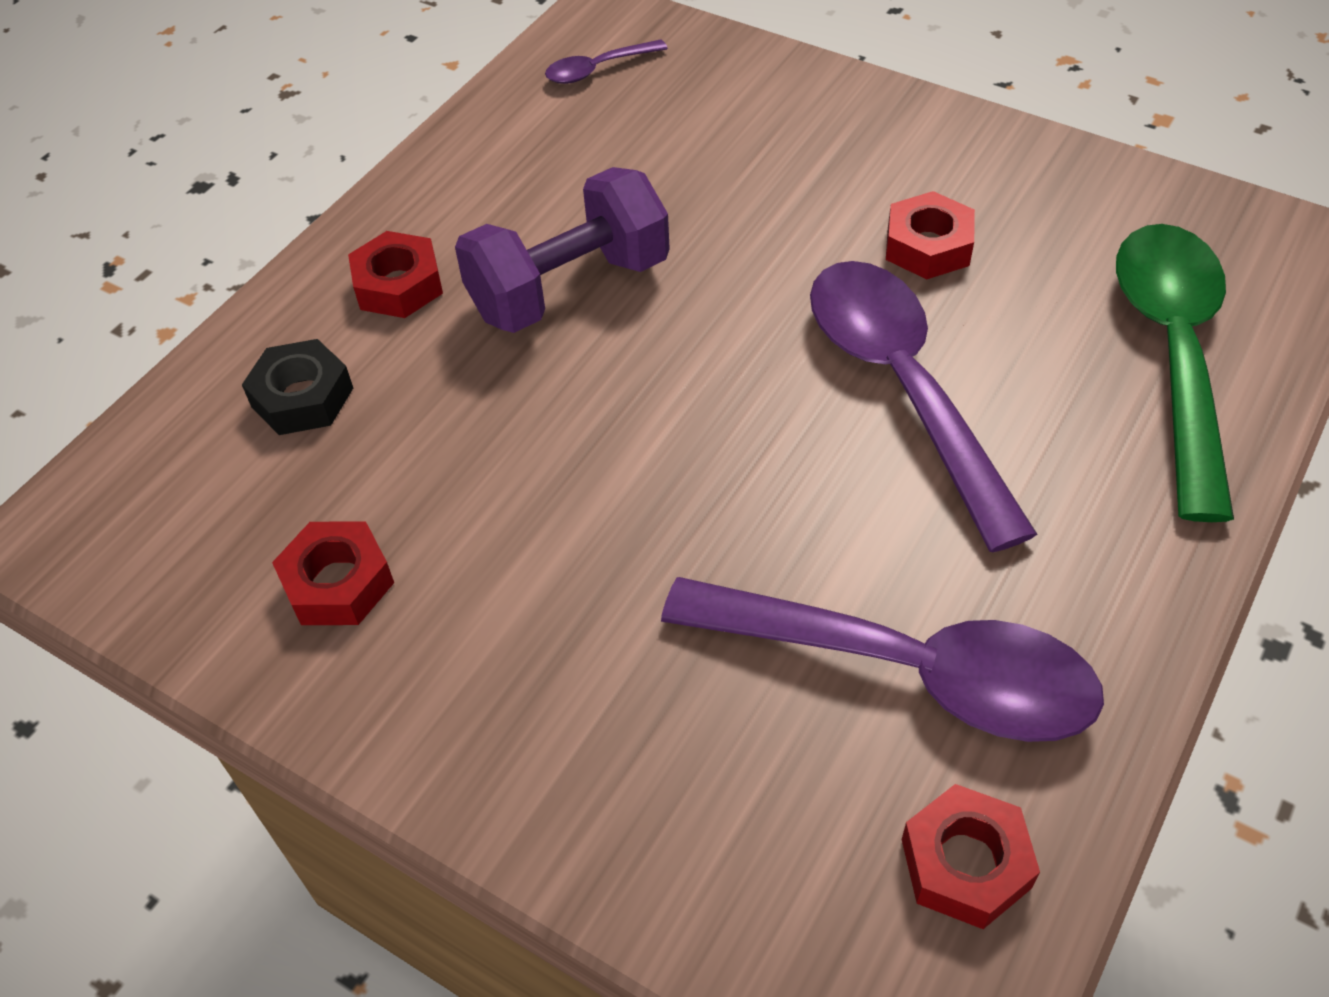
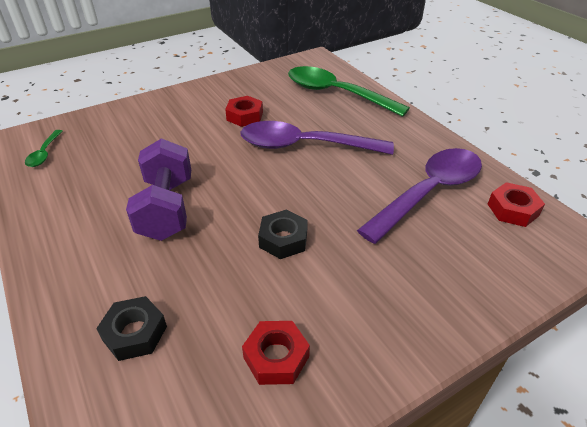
camera: 65 degrees left, 10 degrees down
red nut [348,231,443,318] -> none
purple spoon [545,39,668,84] -> green spoon [25,130,63,167]
none -> black nut [258,210,308,259]

